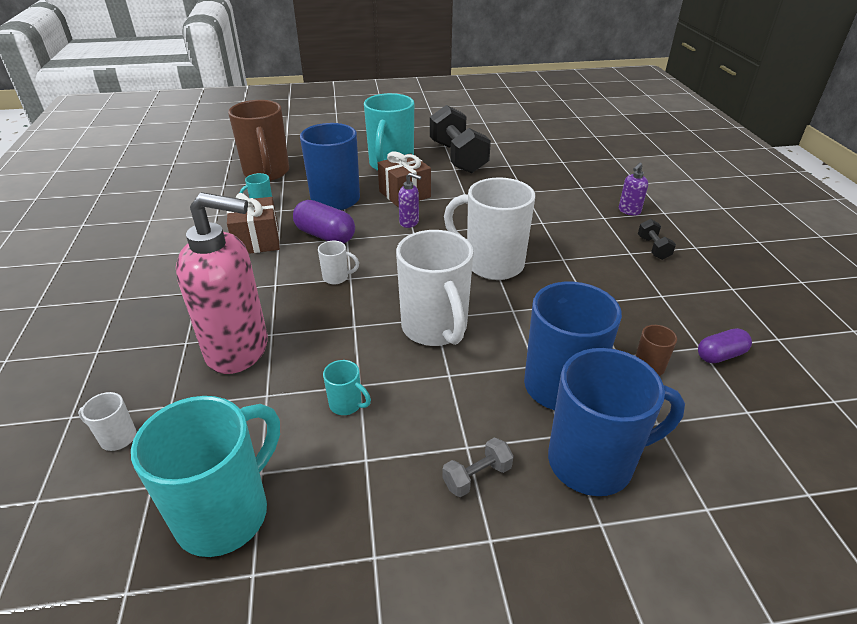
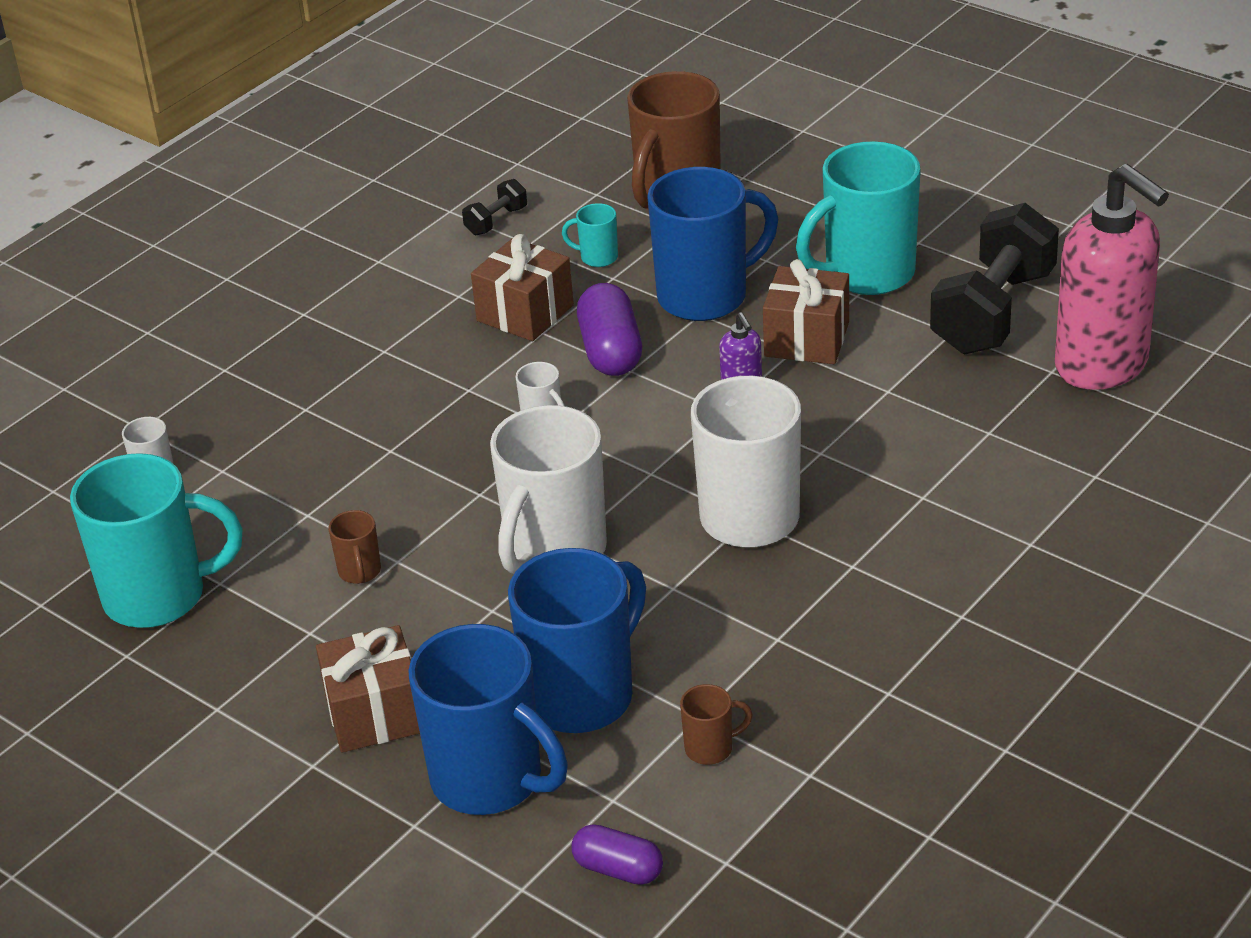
camera: 50 degrees right, 0 degrees up
pink soap dispenser [176,192,268,374] -> pink soap dispenser moved to [1055,164,1169,390]
turquoise mug [323,360,371,415] -> brown mug [329,510,381,584]
grey dumbbell [442,437,514,497] -> brown gift [316,625,420,752]
purple soap dispenser [619,162,648,216] -> none
black dumbbell [638,219,676,260] -> black dumbbell moved to [462,179,527,235]
purple capsule [698,328,752,363] -> purple capsule moved to [572,824,663,885]

